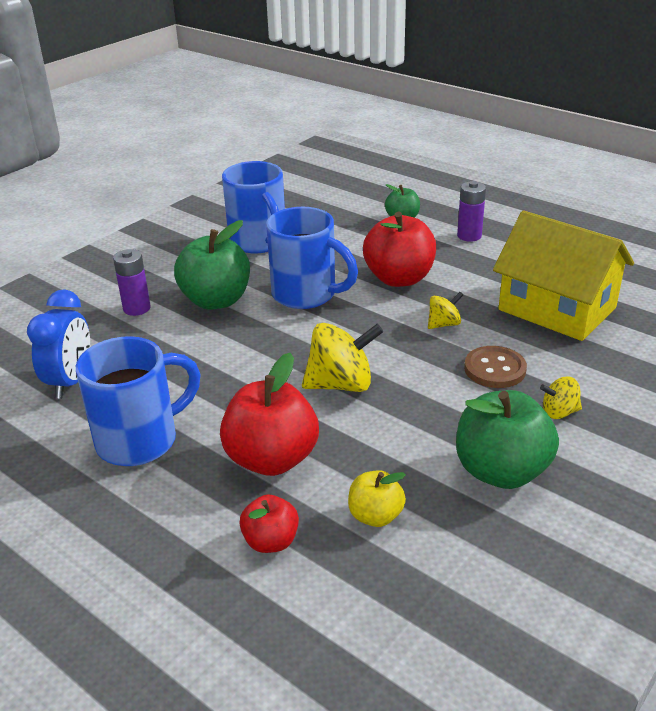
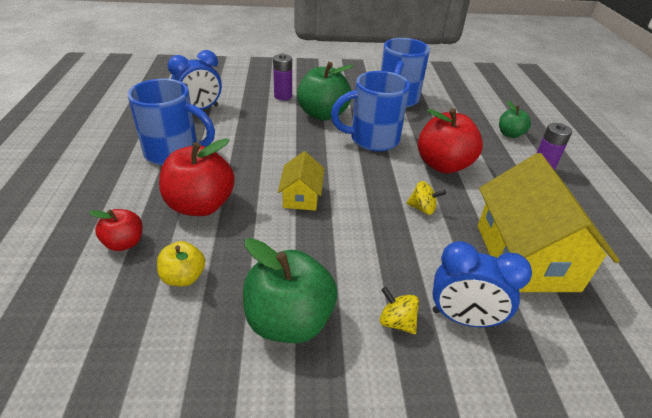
camera: 45 degrees right, 5 degrees up
blue mug [266,207,358,309] -> blue mug turned 90 degrees clockwise [331,71,410,152]
yellow spinning top [302,323,383,392] -> yellow house [278,151,325,211]
brown button [464,346,527,388] -> none
none -> blue clock [432,241,532,328]

